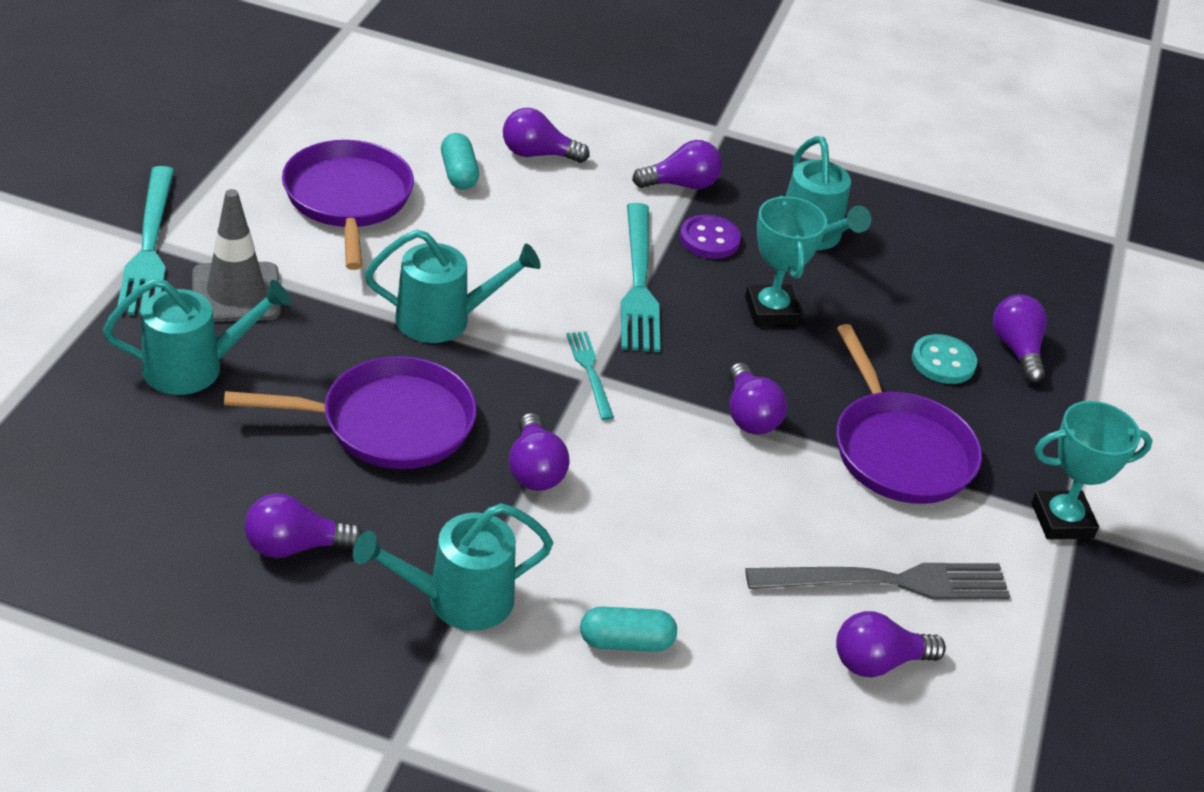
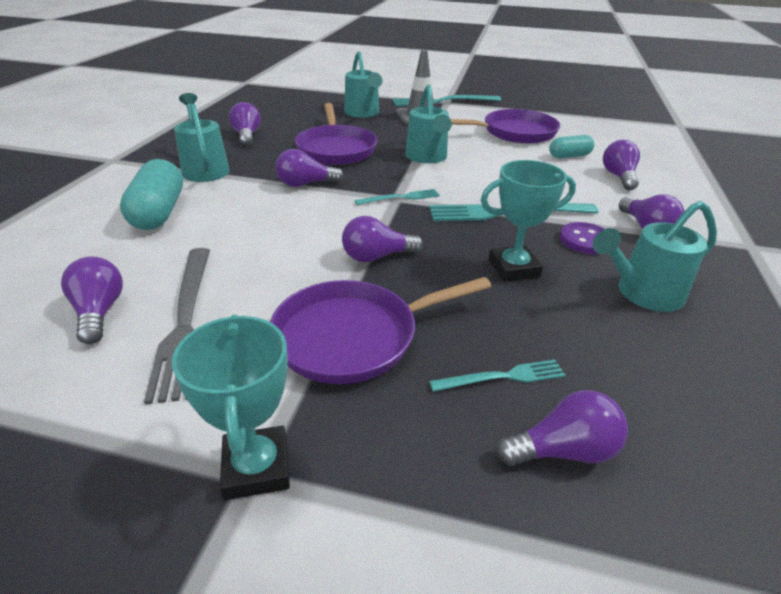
camera: 90 degrees right, 5 degrees down
turquoise capsule [580,607,677,652] -> turquoise capsule [120,159,183,230], size x1.67
turquoise button [912,334,977,384] -> turquoise fork [429,360,566,392]

